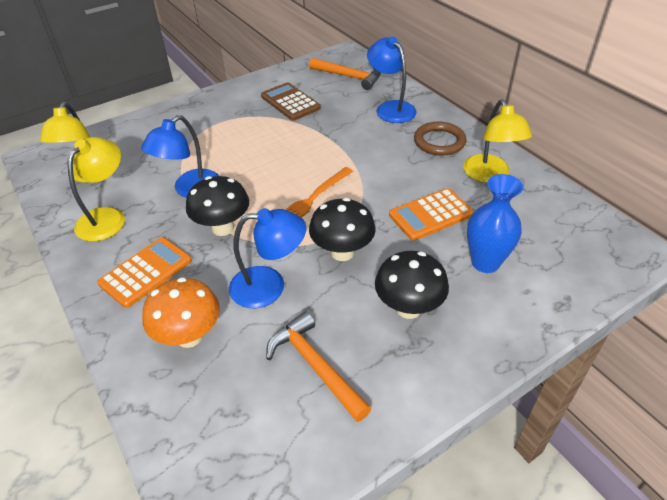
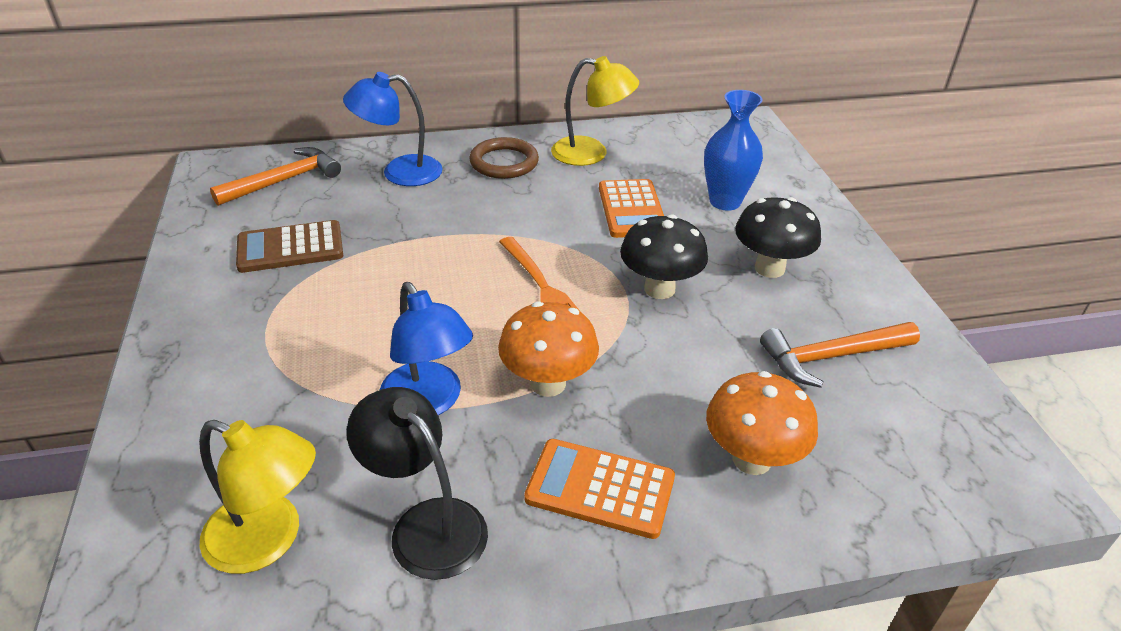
camera: 70 degrees left, 5 degrees down
yellow lamp [67,137,125,241] -> black lamp [347,387,488,580]
orange calculator [97,237,192,308] -> orange calculator turned 45 degrees counterclockwise [524,439,675,539]
black mushroom [186,176,249,236] -> orange mushroom [498,302,599,397]
blue lamp [229,208,306,308] -> none

